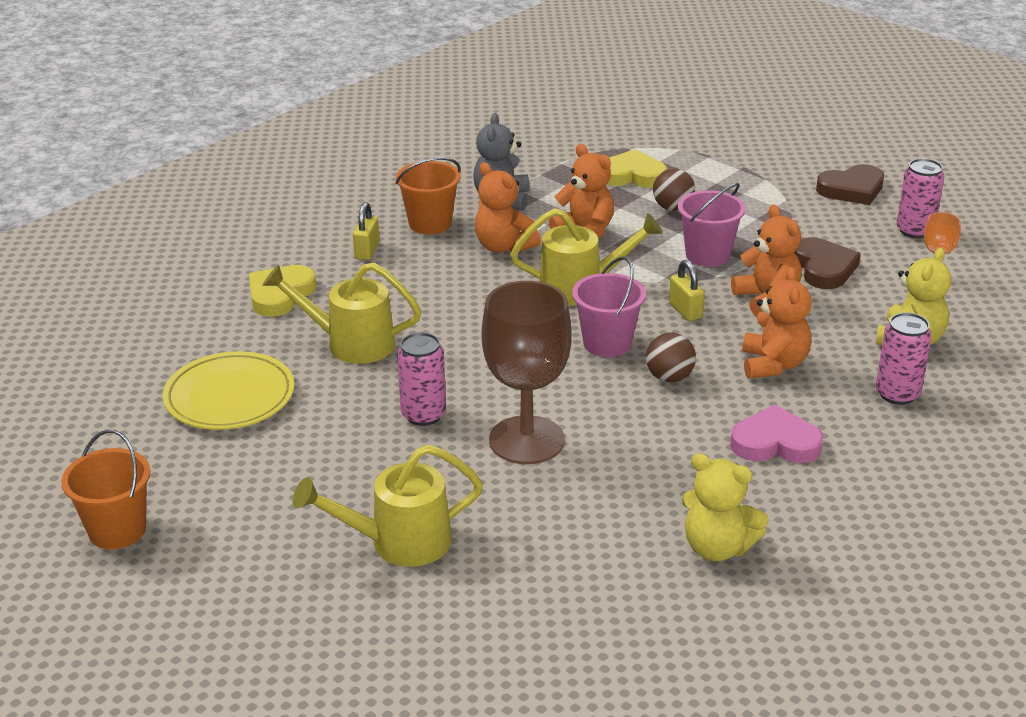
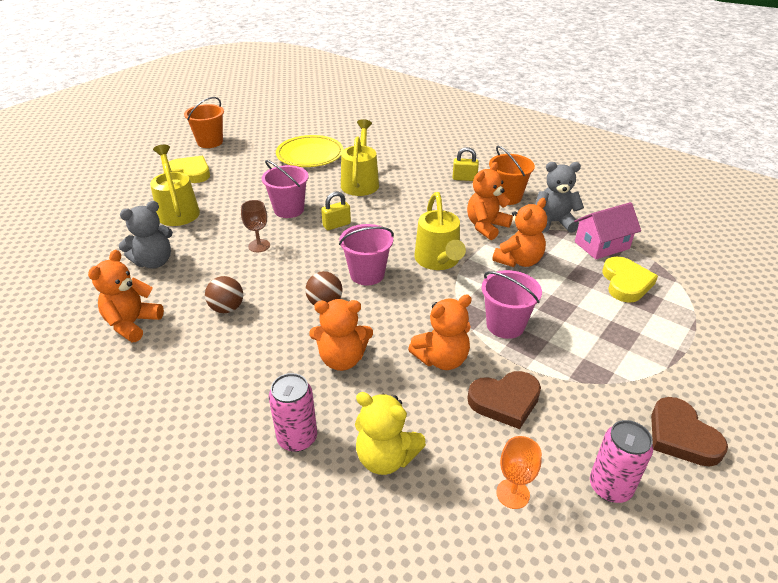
camera: 85 degrees right, 5 degrees up
yellow heart [249,265,316,317] -> yellow heart moved to [169,156,210,183]
pink can [397,332,446,426] -> pink bucket [262,160,308,218]
brown goblet [482,281,572,464] -> brown goblet [241,200,270,252], size x0.46
brown ball [653,168,695,211] -> brown ball moved to [205,276,243,313]
yellow padlock [669,260,704,321] -> yellow padlock moved to [321,191,351,230]
yellow teddy bear [682,453,769,561] -> orange teddy bear [88,250,164,342]
pink heart [730,405,823,463] -> none
none -> grey teddy bear [119,201,173,269]
none -> pink house [574,202,641,259]

